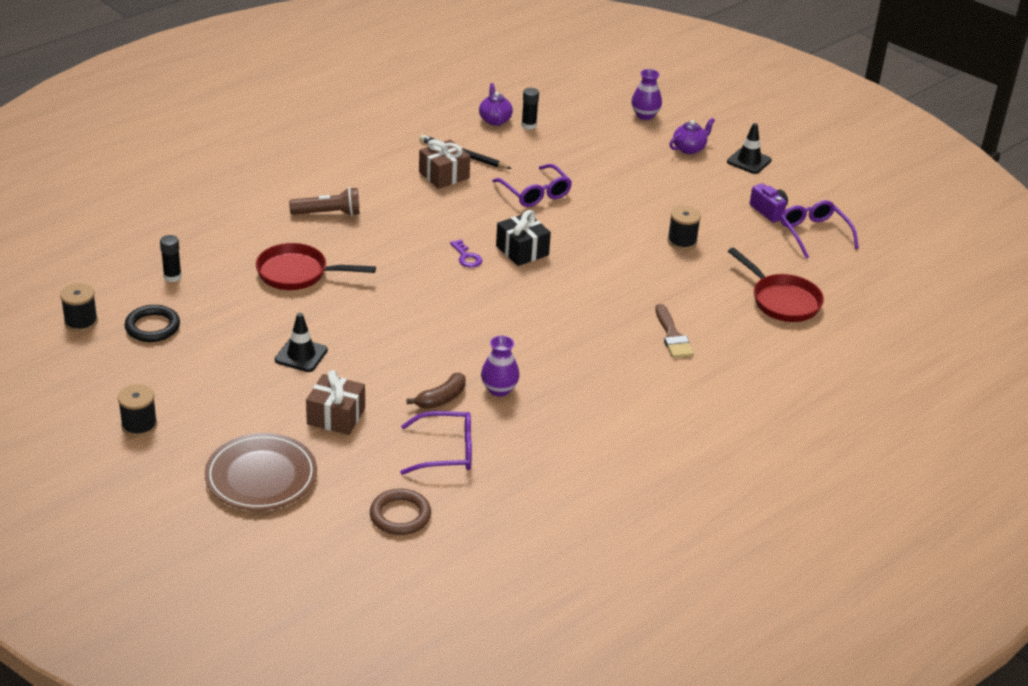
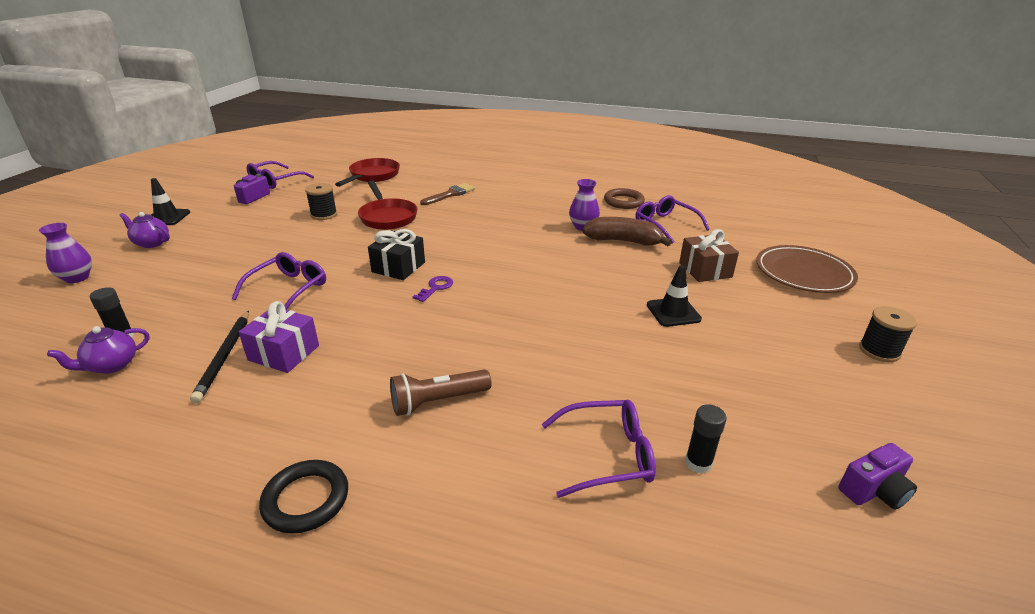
camera: 120 degrees left, 5 degrees down
black spool [60,283,98,332] -> purple camera [838,443,917,510]
black ring [124,305,180,342] -> black ring moved to [259,460,348,534]
red pan [256,243,376,290] -> red pan moved to [358,181,417,230]
brown flashlight [289,187,360,216] -> brown flashlight turned 75 degrees counterclockwise [390,370,492,416]
brown ring [370,489,431,535] -> brown ring moved to [604,188,645,209]
brown banana [407,373,466,409] -> brown banana [582,217,672,246], size x1.50
brown gift [419,139,470,189] -> purple gift [239,301,319,373]
none -> purple glasses [542,400,656,498]

